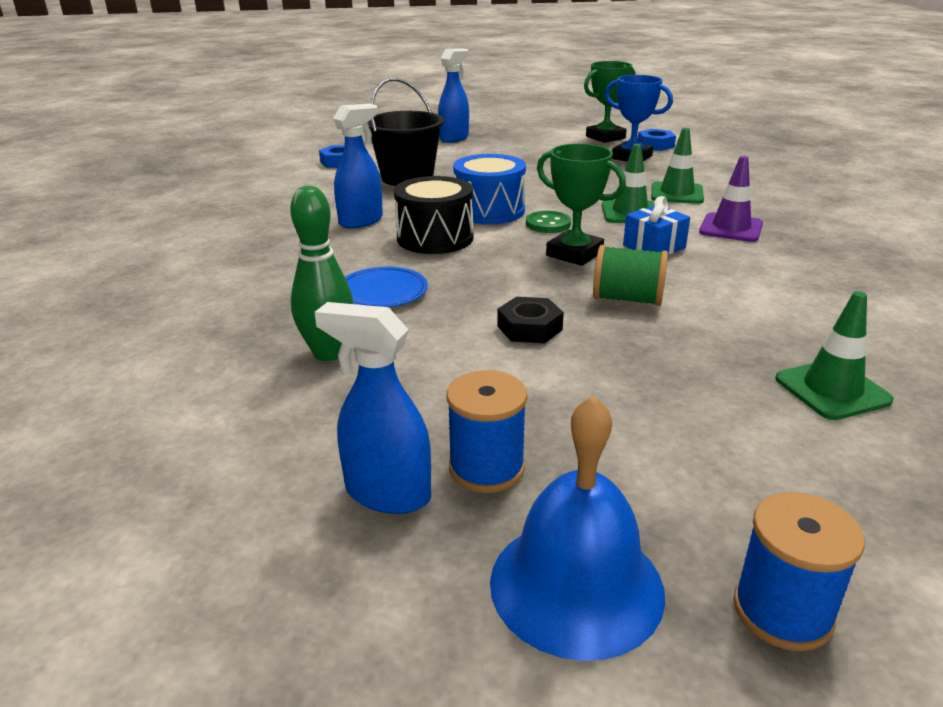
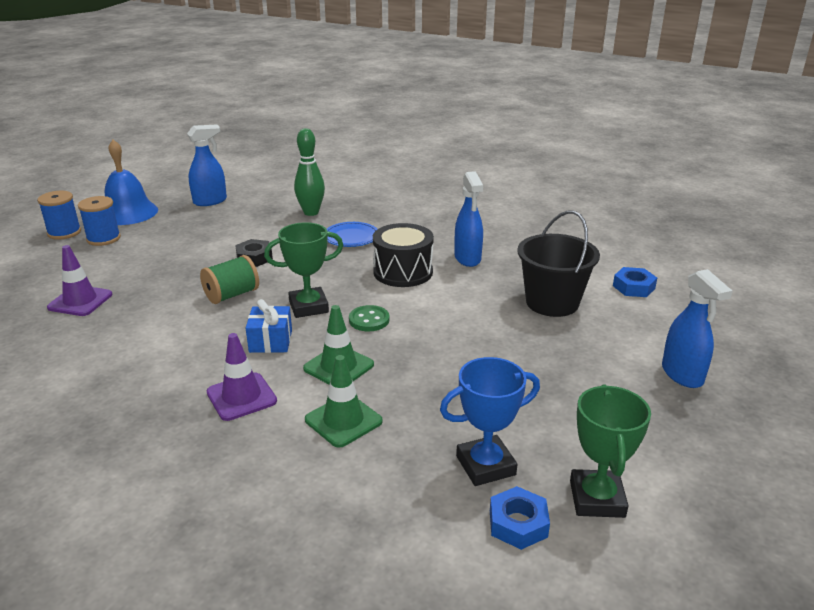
camera: 125 degrees right, 0 degrees up
blue spool [447,370,527,493] -> blue spool moved to [78,196,121,246]
blue drum [453,154,526,224] -> none
green traffic cone [776,291,894,420] -> purple traffic cone [47,245,112,316]

